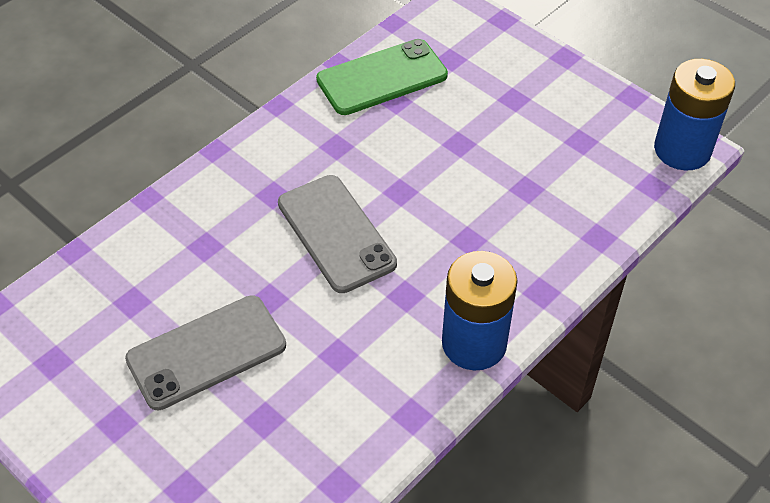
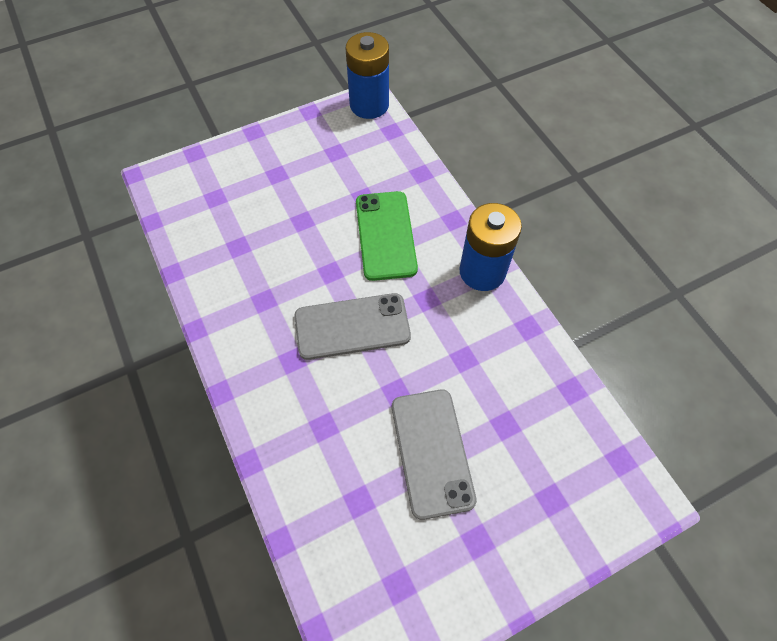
camera: 70 degrees left, 10 degrees up
green phone [316,39,448,115] -> green phone moved to [356,191,418,281]

